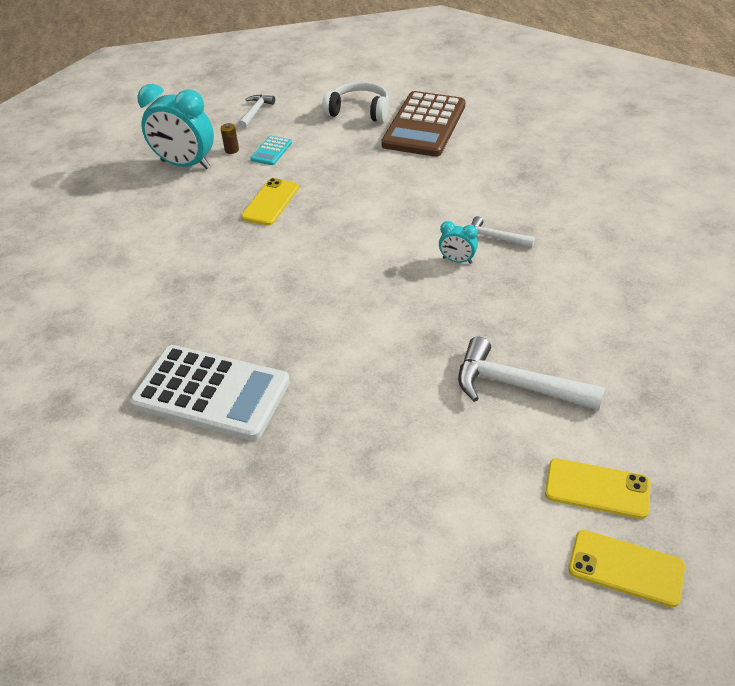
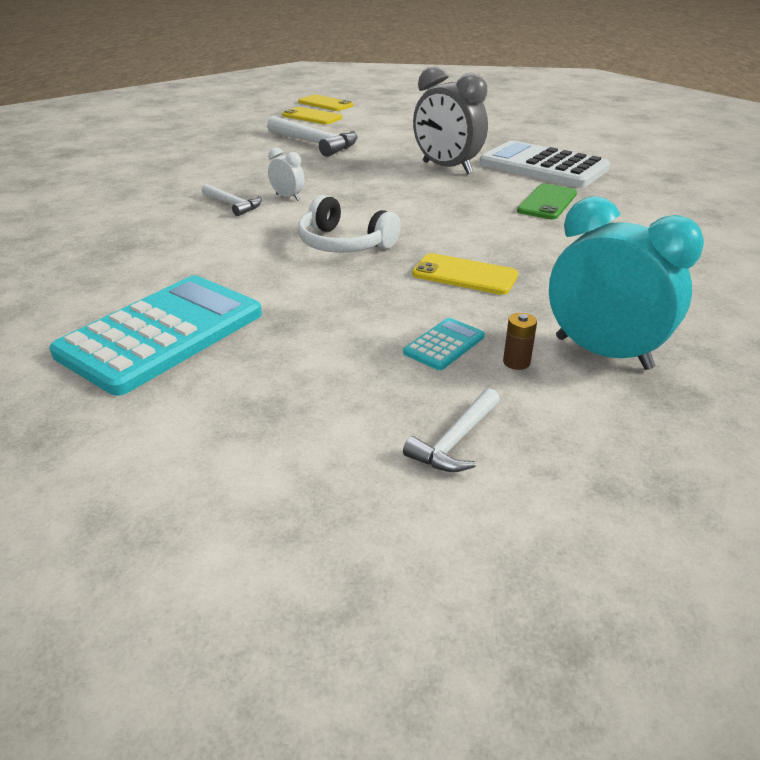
camera: 165 degrees left, 10 degrees down
yellow phone [241,178,299,226] -> yellow phone turned 75 degrees clockwise [412,253,518,295]
white headphones [322,82,389,122] -> white headphones moved to [298,195,401,253]
brown calculator [381,91,465,157] -> turquoise calculator [49,275,262,396]
turquoise clock [439,221,478,264] -> white clock [268,148,305,201]
none -> grey clock [413,66,488,174]
none -> green phone [517,183,577,219]

